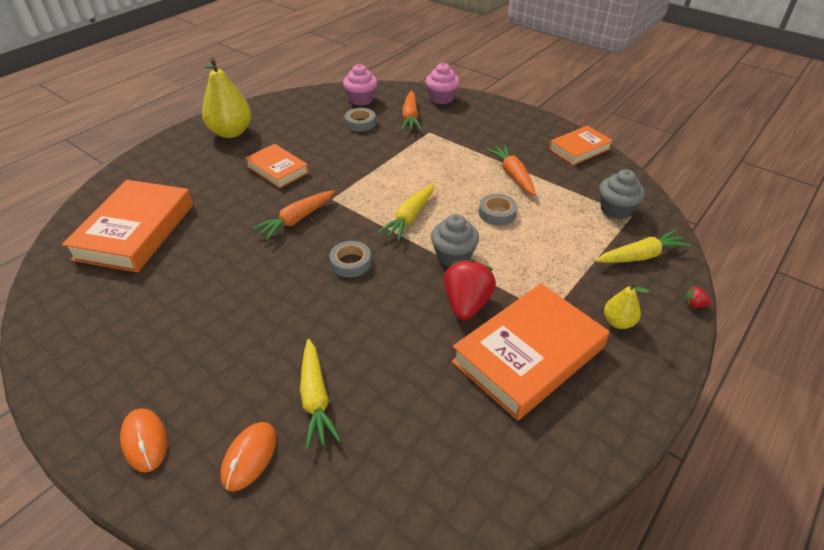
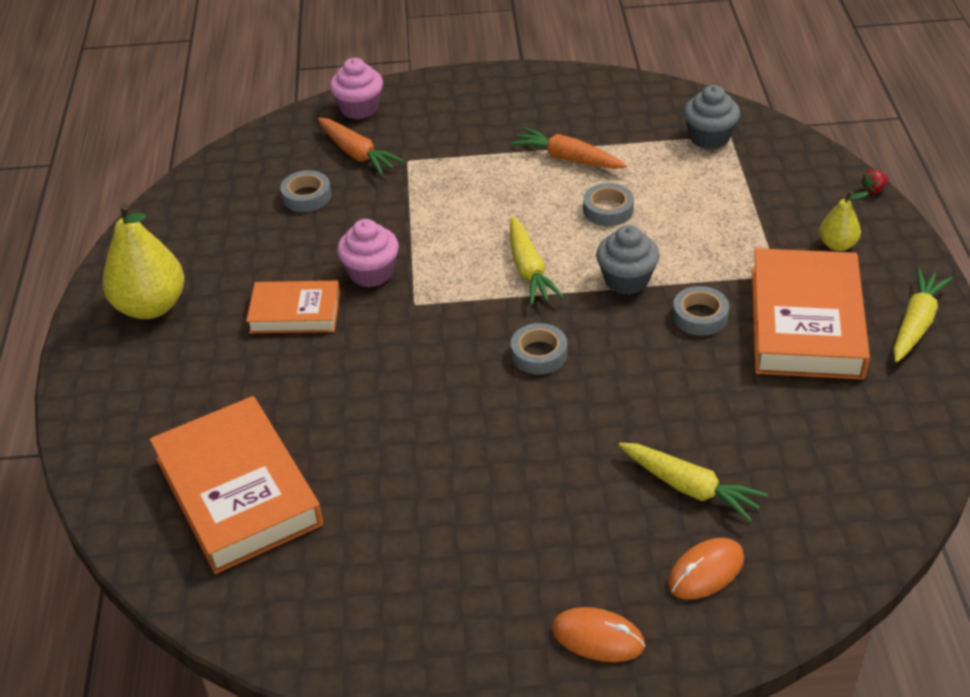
camera: 40 degrees left, 0 degrees up
orange mouse [220,422,277,492] -> orange mouse turned 75 degrees clockwise [668,538,744,599]
orange carrot [252,190,335,240] -> none
pink cupcake [343,64,377,106] -> pink cupcake moved to [337,219,399,287]
red strawberry [443,259,496,320] -> grey tape [672,286,729,336]
orange book [549,126,613,165] -> none
yellow carrot [596,230,691,263] -> yellow carrot moved to [893,268,952,362]

